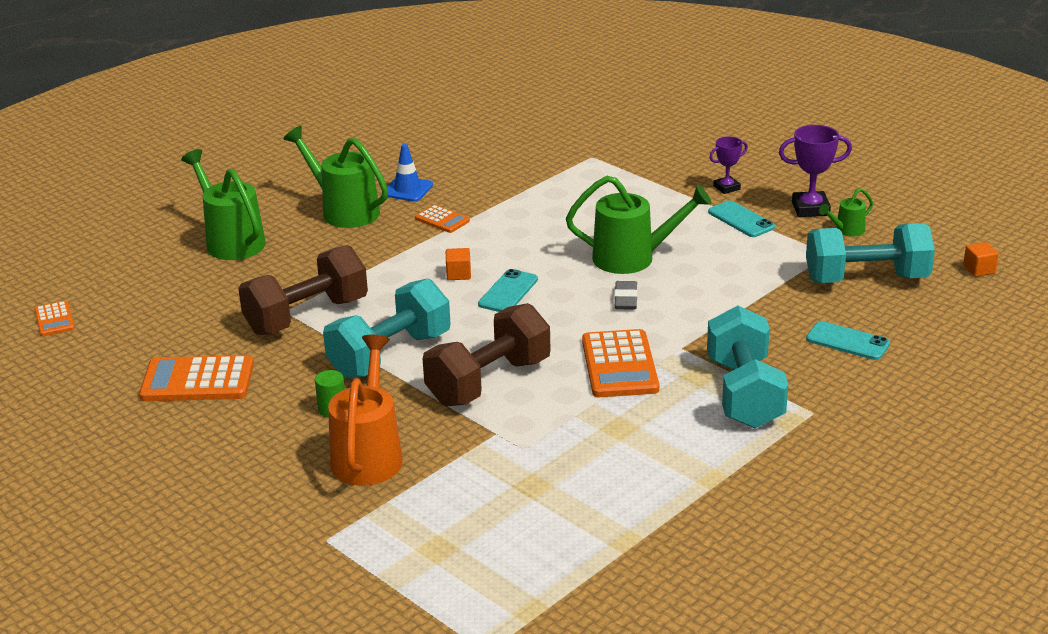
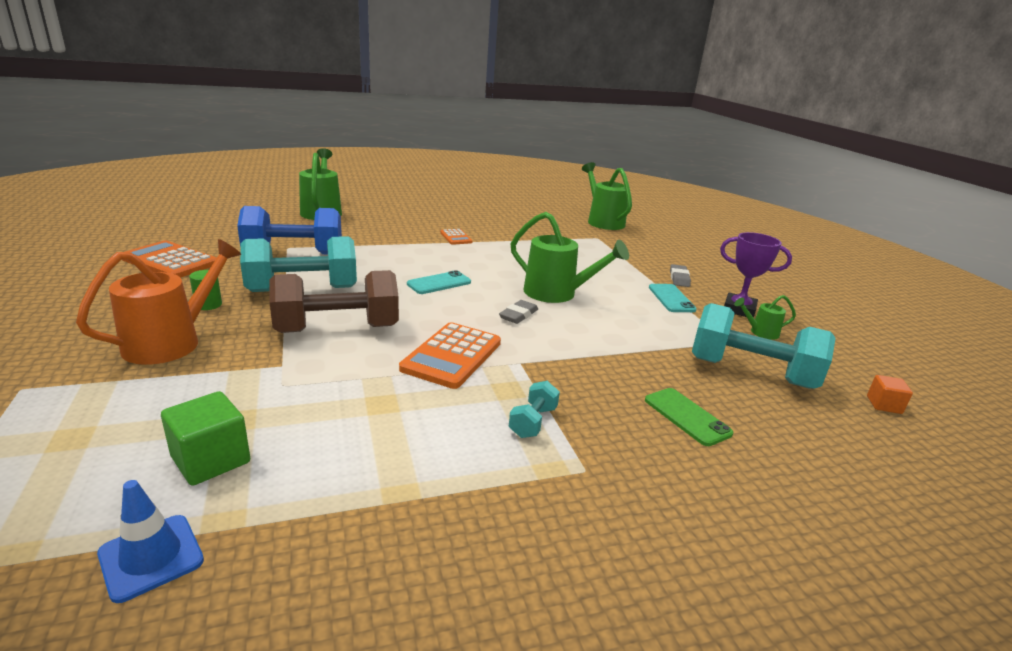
camera: 25 degrees right, 5 degrees down
orange calculator [34,301,75,336] -> none
brown dumbbell [238,245,368,335] -> blue dumbbell [237,206,342,254]
green watering can [284,126,388,228] -> green watering can moved to [582,162,632,230]
blue traffic cone [387,144,433,202] -> blue traffic cone moved to [97,480,204,603]
orange cube [446,248,471,280] -> none
turquoise dumbbell [707,306,788,428] -> turquoise dumbbell [509,381,560,438], size x0.44
purple trophy [709,136,748,194] -> grey eraser [670,264,691,287]
turquoise phone [806,321,890,360] -> green phone [645,388,733,446]
none -> green cube [161,391,250,486]

